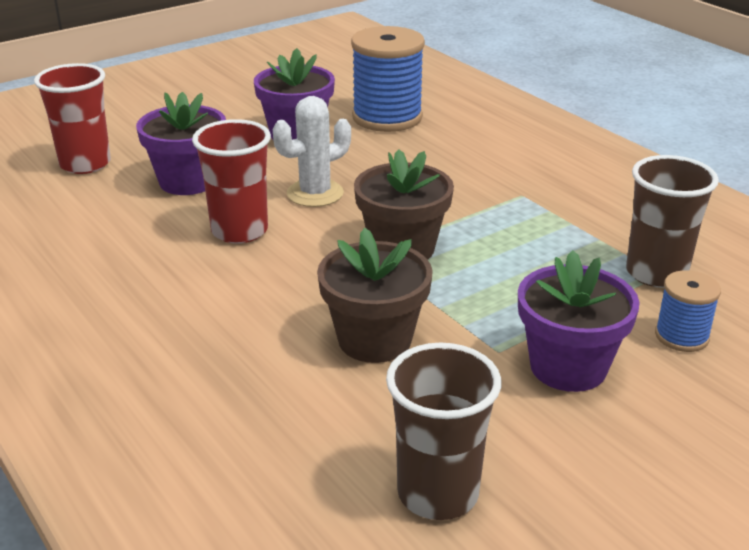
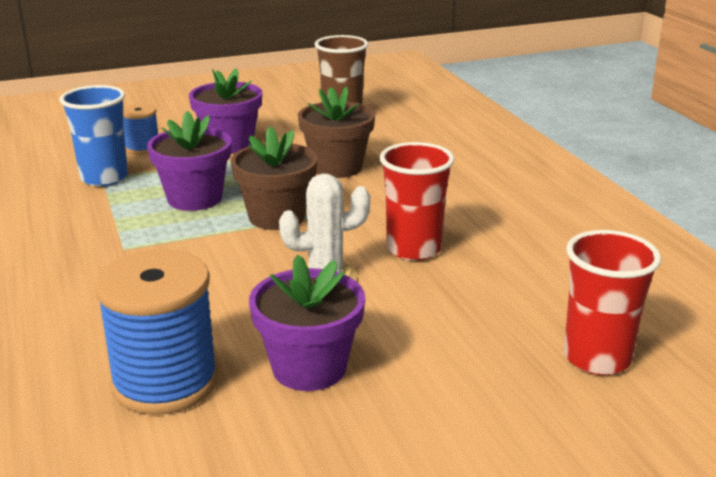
camera: 165 degrees left, 5 degrees down
purple flower pot [136,92,226,195] -> purple flower pot moved to [147,111,232,211]
brown cup [626,155,719,288] -> blue cup [60,85,128,186]

